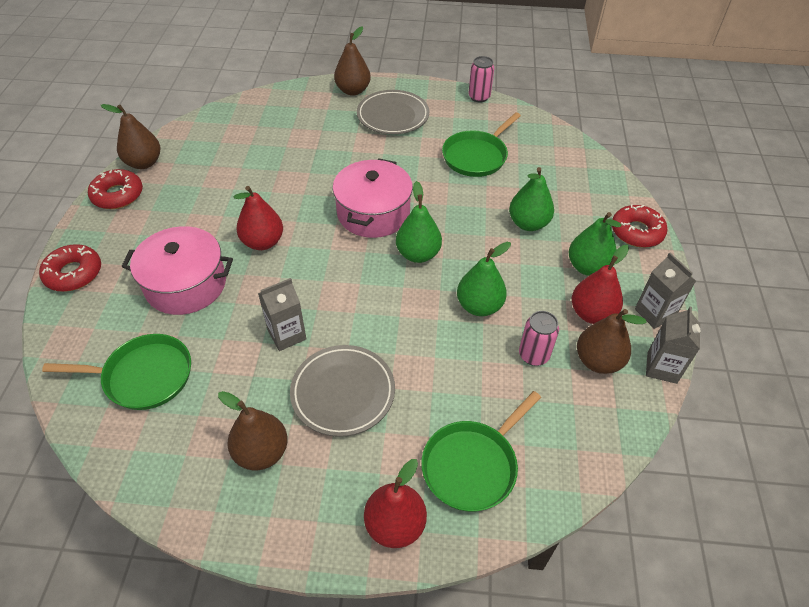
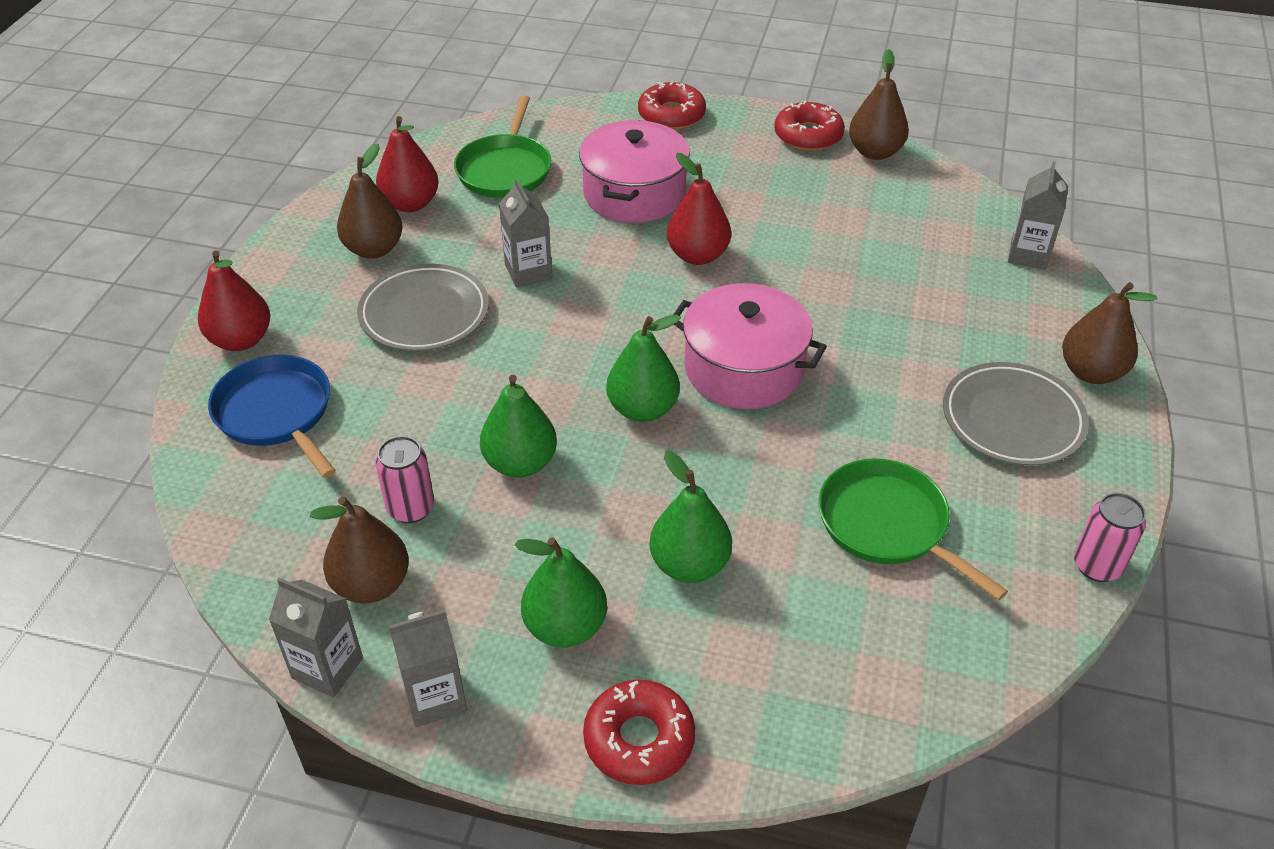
camera: 100 degrees right, 5 degrees down
green pan [421,391,541,512] -> blue pan [208,355,336,478]
red pear [572,245,629,324] -> red pear moved to [376,116,439,212]
none -> grey carton [1008,161,1068,270]

